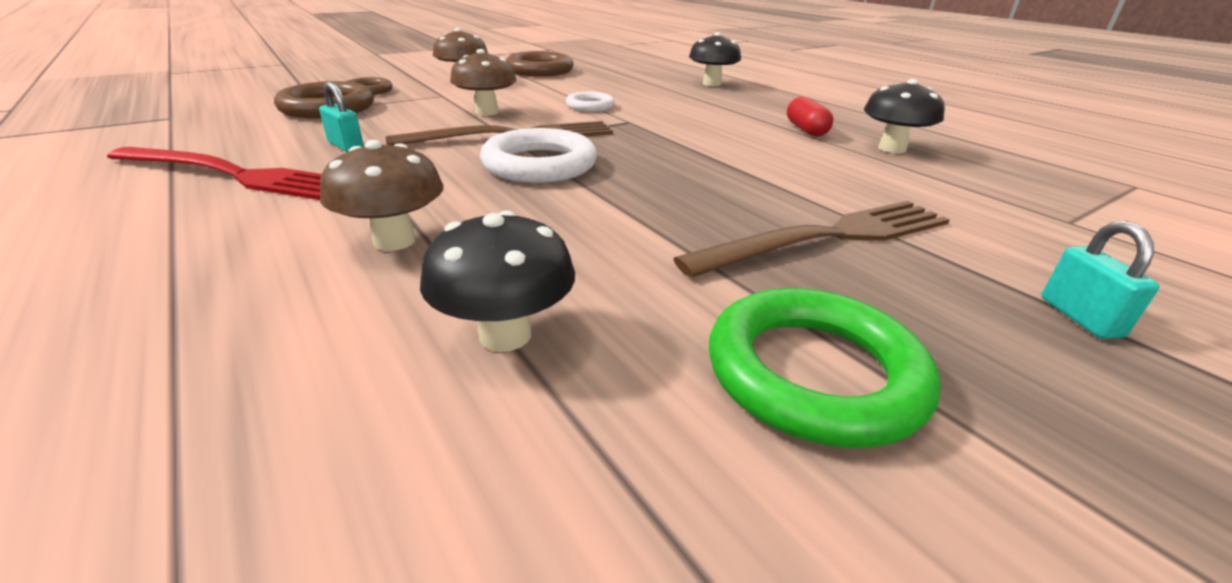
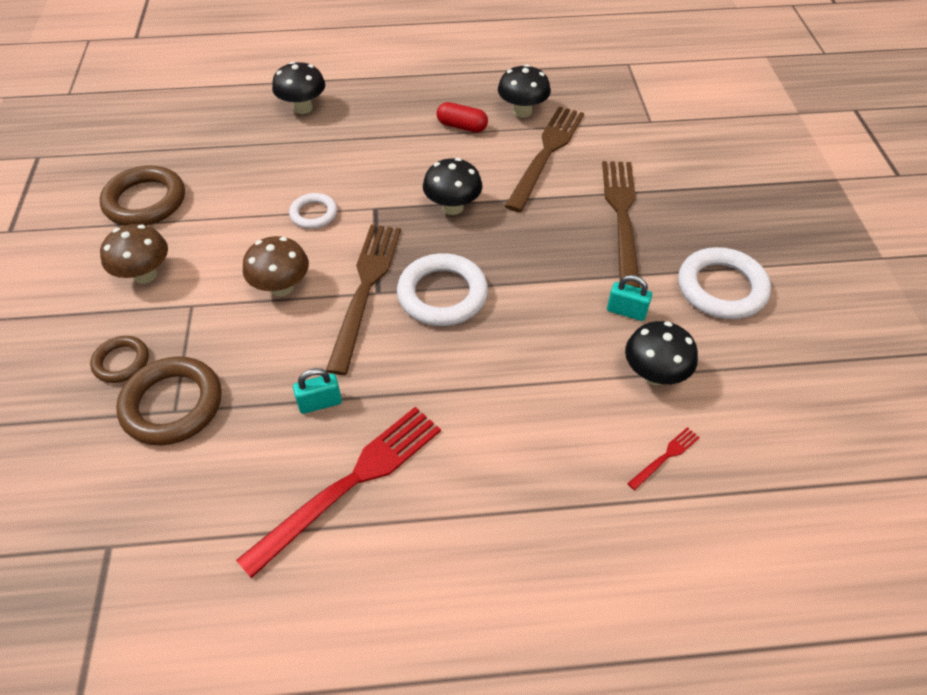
camera: 60 degrees left, 20 degrees up
brown mushroom [320,140,444,251] -> none
green ring [709,288,941,448] -> white ring [678,247,771,319]
turquoise padlock [1042,221,1160,339] -> turquoise padlock moved to [607,275,652,321]
none -> black mushroom [423,158,482,215]
none -> brown fork [505,106,584,212]
none -> red fork [627,427,700,490]

